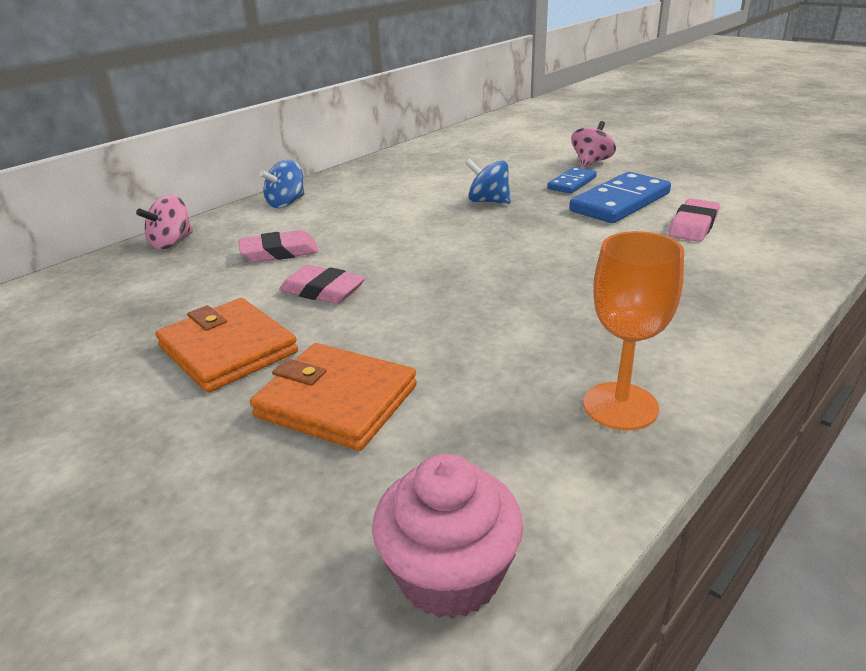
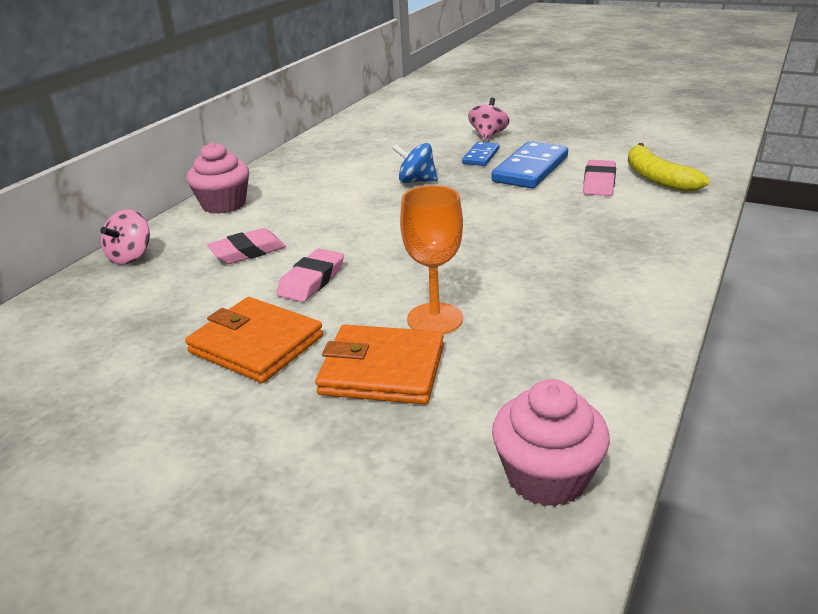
camera: 15 degrees left, 0 degrees up
blue spinning top [260,159,305,208] -> pink cupcake [187,142,249,214]
pink eraser [279,265,365,304] -> pink eraser turned 75 degrees counterclockwise [277,249,344,302]
orange goblet [583,231,684,430] -> orange goblet moved to [400,185,463,334]
none -> yellow banana [628,143,710,192]

